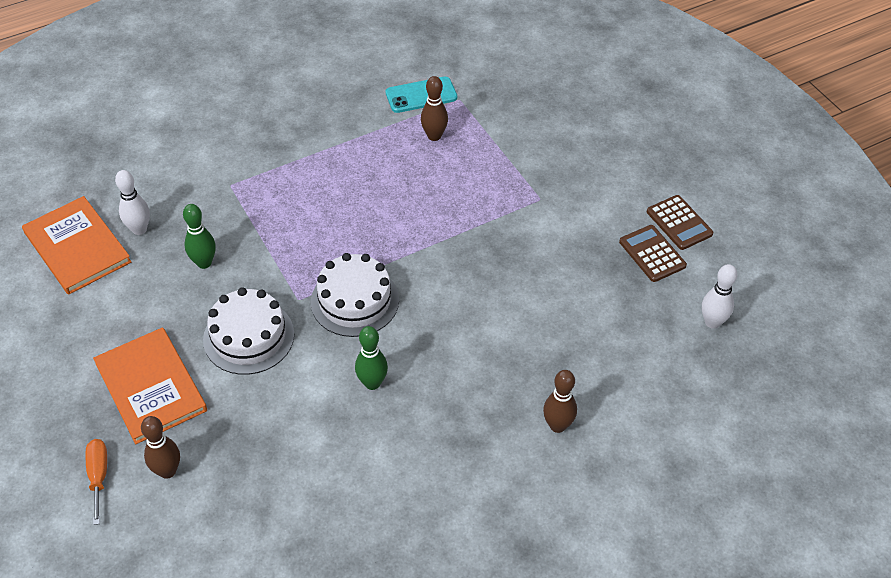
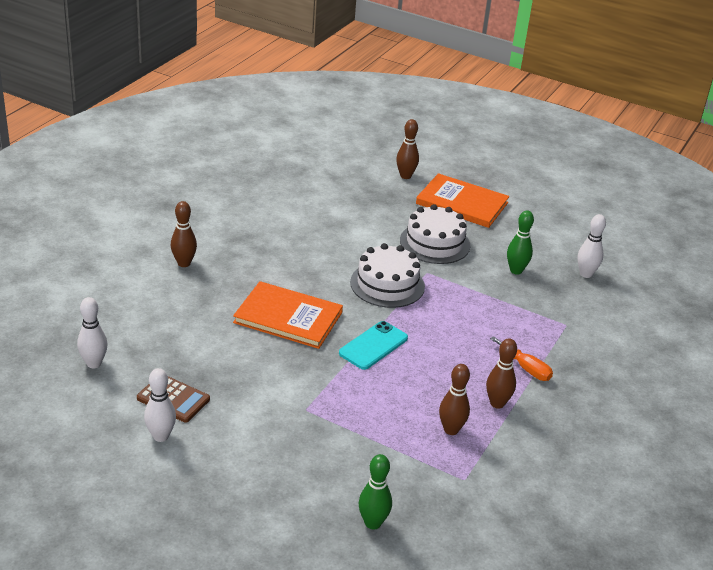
camera: 145 degrees right, 15 degrees down
orange book [22,196,131,295] -> orange book moved to [233,281,343,349]
orange screwdriver [86,439,107,525] -> orange screwdriver moved to [490,336,553,381]
green bowling pin [355,326,388,390] -> green bowling pin moved to [359,454,392,530]
turquoise phone [386,77,457,113] -> turquoise phone moved to [339,321,408,370]
brown calculator [647,195,713,250] -> white bowling pin [144,368,176,442]
none -> brown bowling pin [486,338,517,409]

